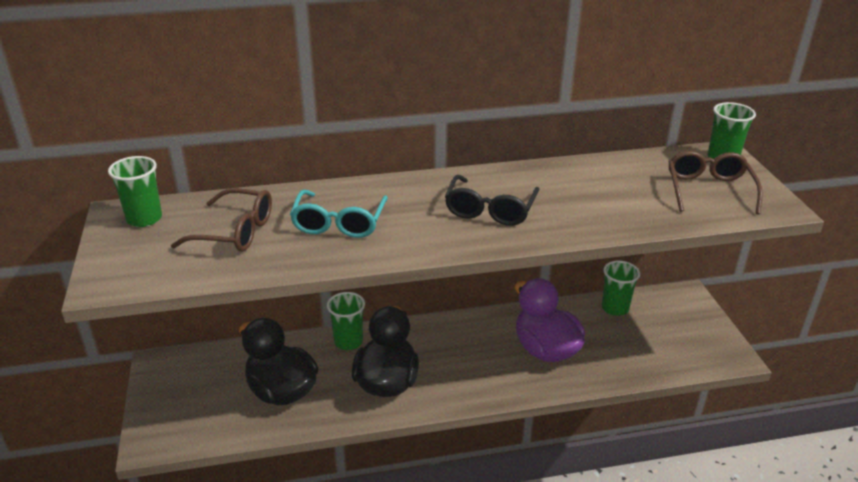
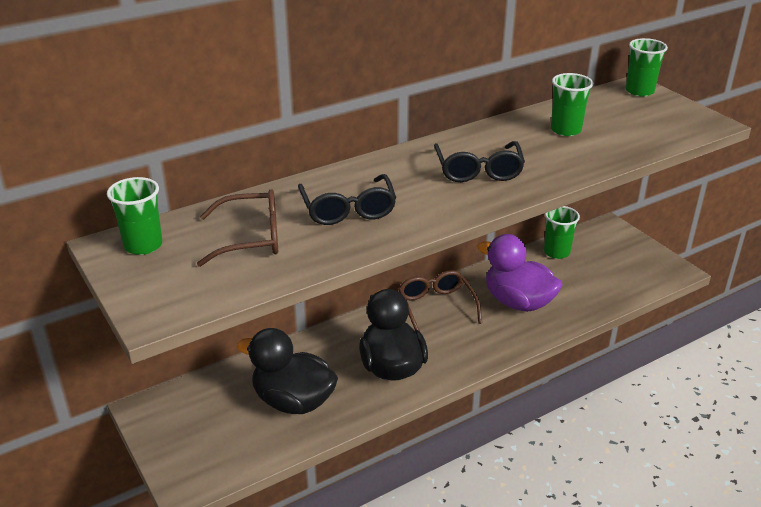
camera: 20 degrees left, 0 degrees up
turquoise glasses [290,190,388,238] -> black glasses [298,174,396,225]
green cup [327,292,365,350] -> green cup moved to [551,73,593,136]
brown glasses [668,151,763,215] -> brown glasses moved to [398,270,482,331]

